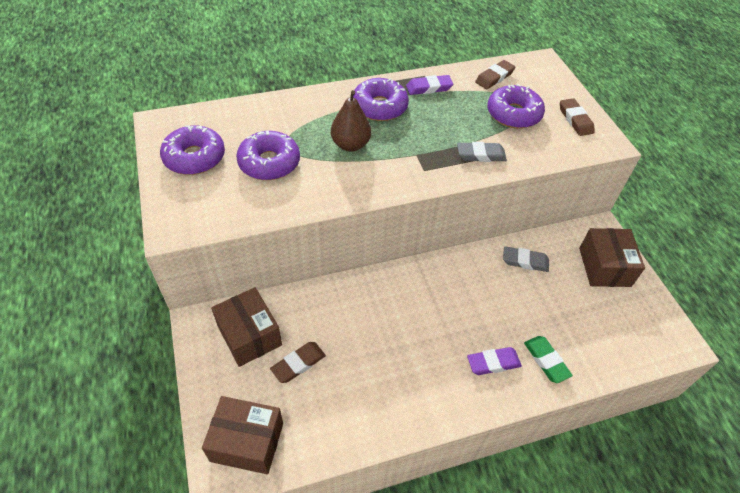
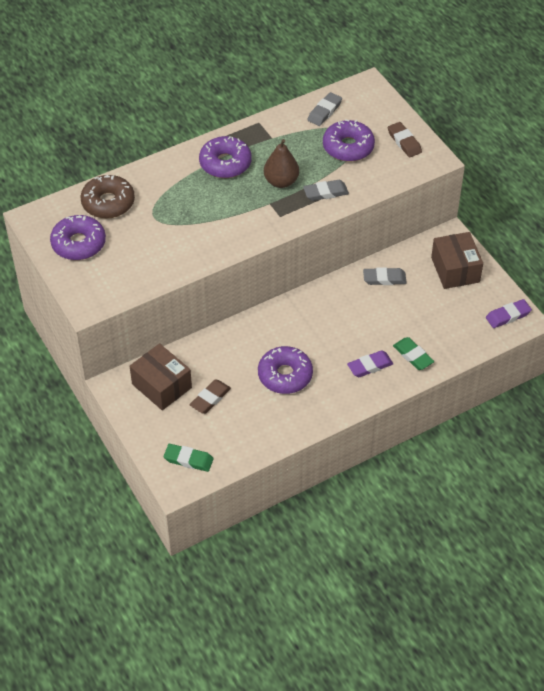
camera: 10 degrees left, 0 degrees up
brown box [202,396,283,474] -> green eraser [164,444,213,472]
purple donut [236,130,300,180] -> purple donut moved to [258,346,313,394]
brown pear [331,90,371,151] -> brown pear moved to [264,139,299,188]
purple eraser [406,75,453,95] -> purple eraser moved to [486,299,532,328]
brown eraser [475,60,515,89] -> grey eraser [307,92,342,126]
none -> brown donut [81,175,135,219]

